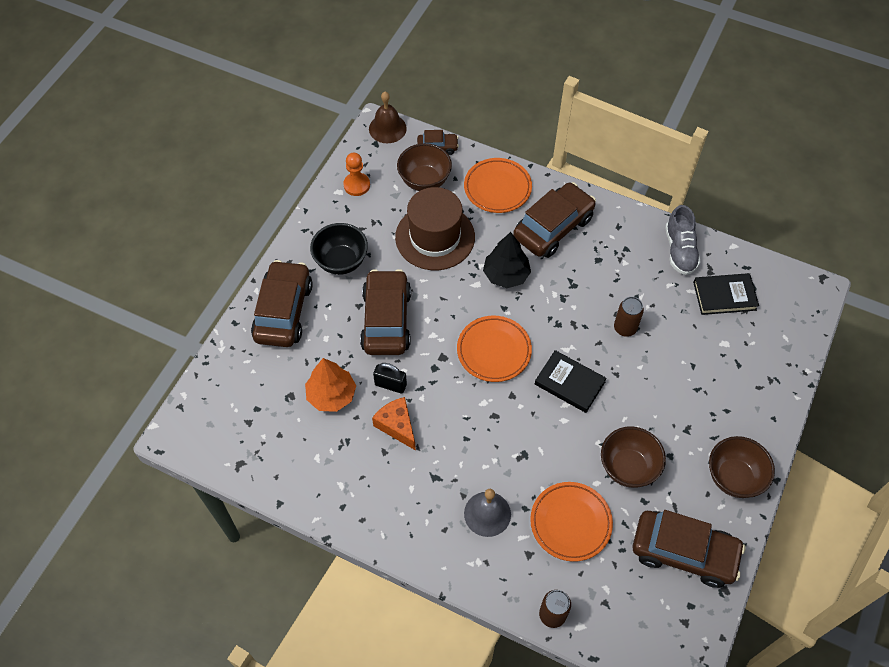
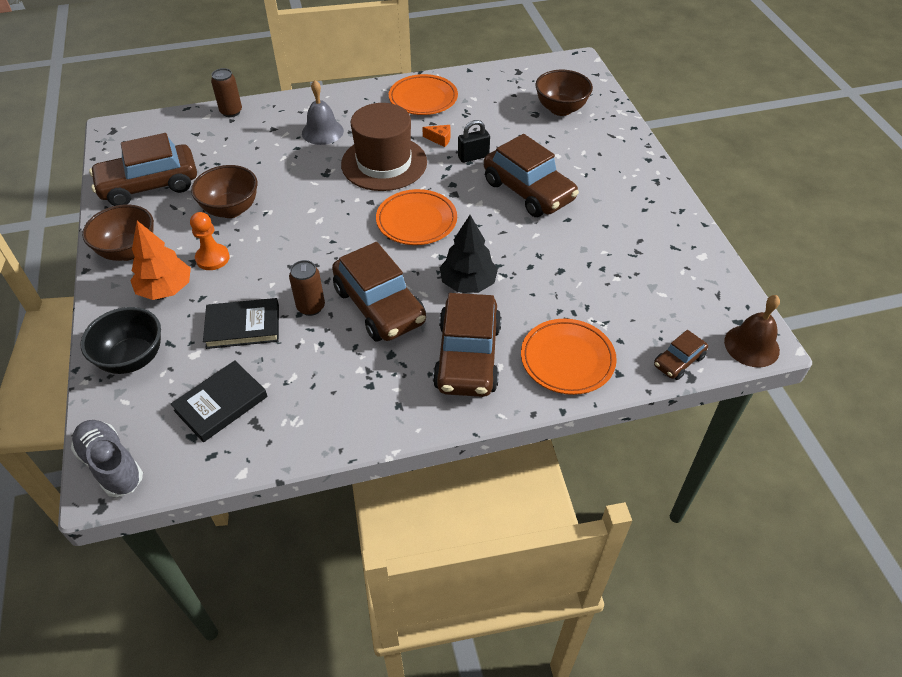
camera: 140 degrees right, 10 degrees down
brown car [251,260,313,347] -> brown car moved to [332,242,426,342]
orange tree [305,358,356,412] -> orange tree moved to [130,221,191,300]
black bowl [310,223,368,275] -> black bowl moved to [80,307,161,374]
orange pawn [343,153,370,196] -> orange pawn moved to [190,212,230,270]
orange cheese [372,397,416,451] -> orange cheese [422,125,451,147], size x0.59
brown hat [395,187,475,270] -> brown hat moved to [341,103,427,191]
brown bowl [397,143,452,191] -> brown bowl moved to [535,70,593,116]
orange plate [530,482,613,562] -> orange plate moved to [389,74,458,115]
black book [535,350,607,413] -> black book moved to [203,298,279,349]
grey shoe [665,205,701,275] -> grey shoe moved to [71,420,143,497]

